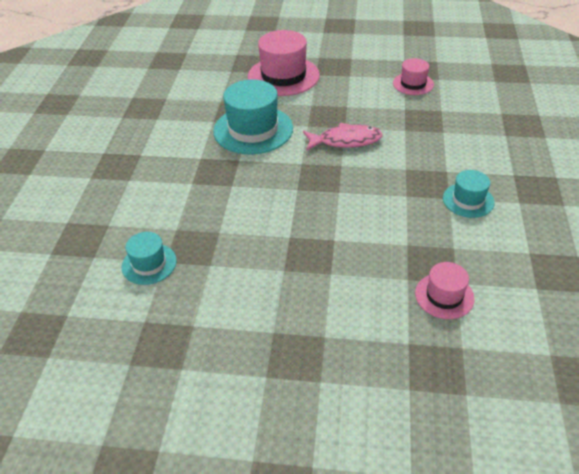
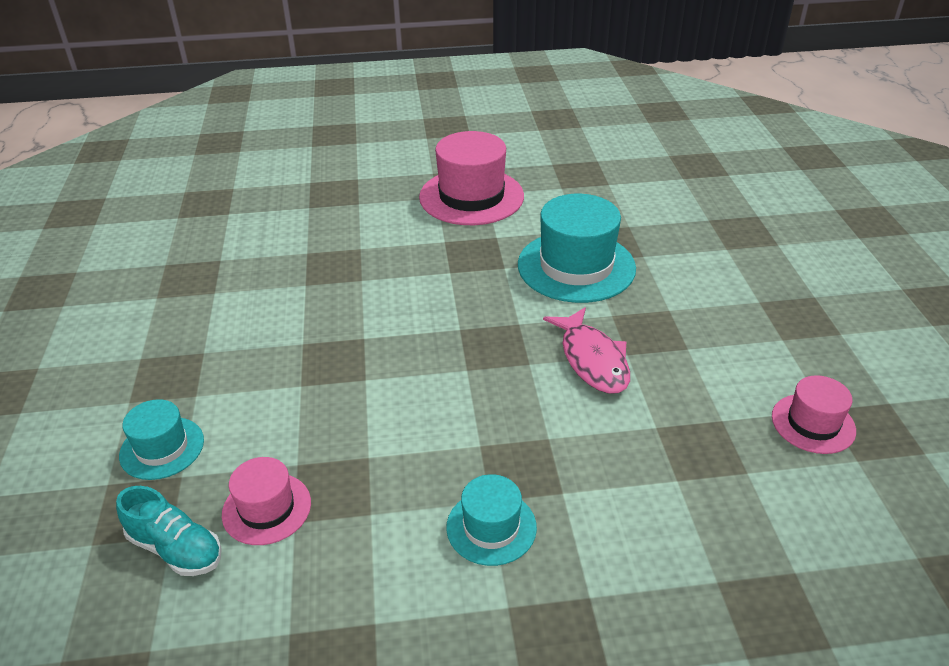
camera: 75 degrees right, 5 degrees down
turquoise hat [122,232,177,285] -> turquoise hat moved to [119,399,204,480]
pink hat [248,30,320,96] -> pink hat moved to [419,131,524,225]
none -> turquoise shoe [116,486,222,576]

